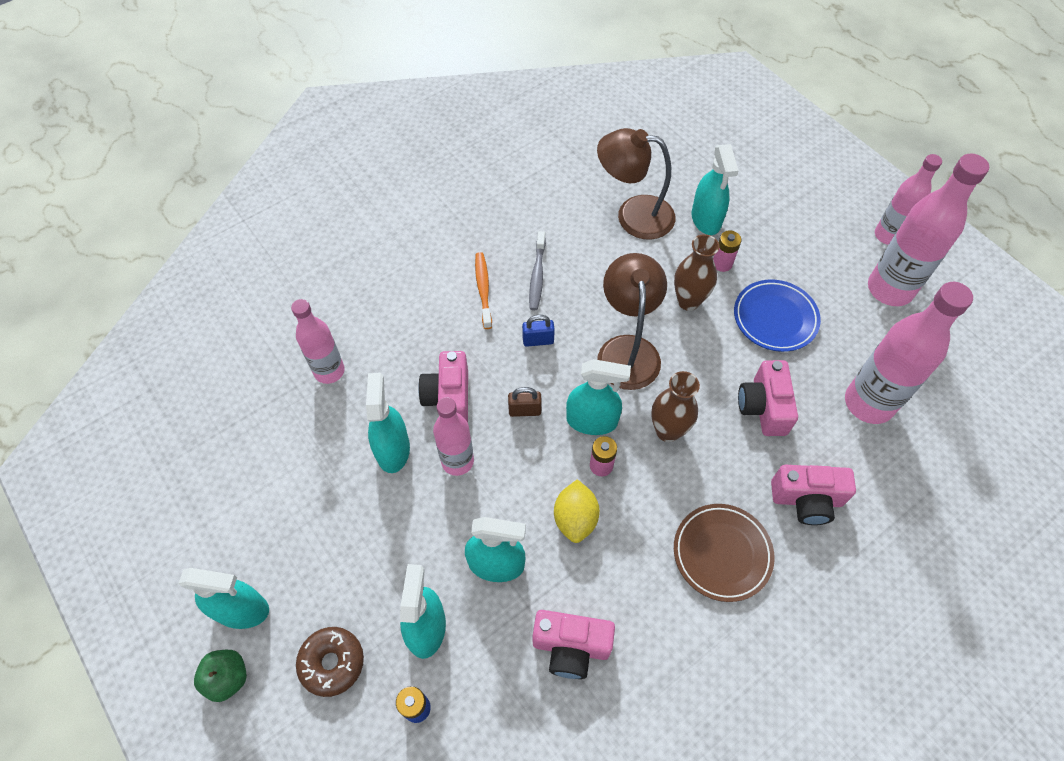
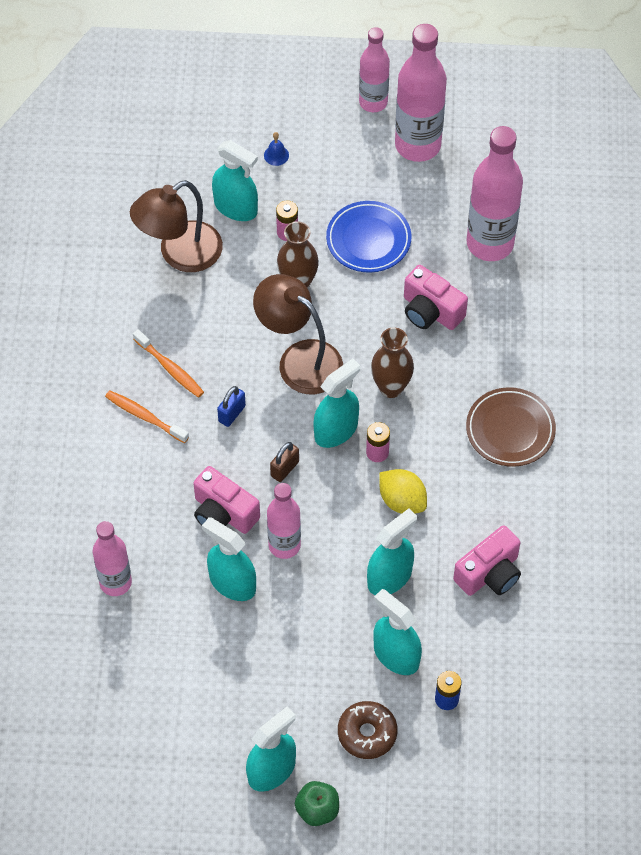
camera: 50 degrees left, 0 degrees up
grey toothbrush [529,231,546,310] -> orange toothbrush [133,329,204,398]
pink camera [771,465,856,525] -> none
none -> blue bell [264,132,289,166]

